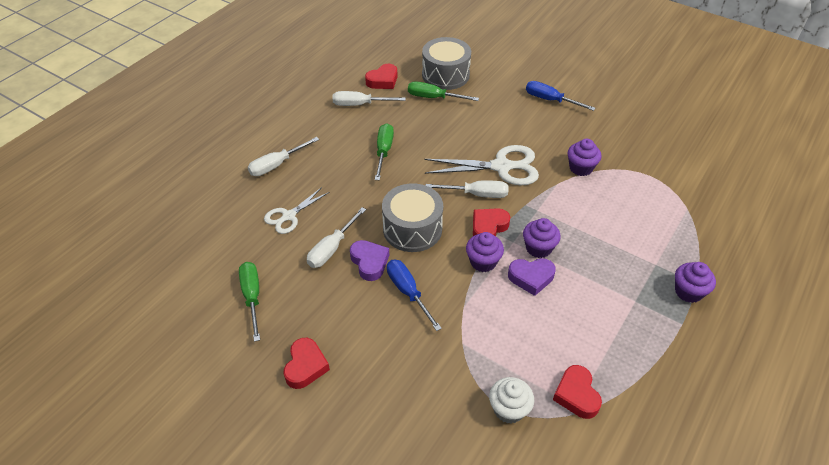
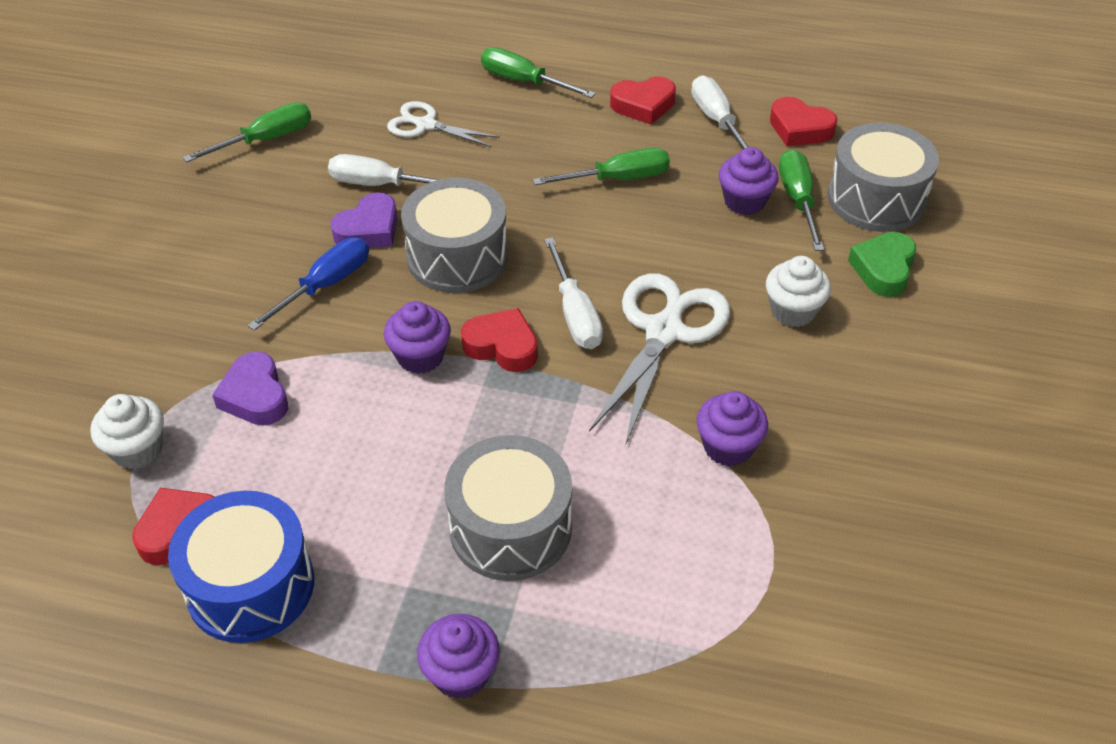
camera: 70 degrees right, 0 degrees up
white screwdriver [248,137,319,176] -> green screwdriver [481,47,596,98]
red heart [283,338,330,389] -> red heart moved to [610,77,676,125]
white scissors [424,145,539,185] -> white scissors turned 135 degrees counterclockwise [589,273,730,446]
purple heart [508,258,556,296] -> purple heart moved to [212,352,288,425]
purple cupcake [523,218,561,258] -> purple cupcake moved to [719,147,779,215]
blue screwdriver [526,81,595,111] -> none
none -> blue drum [168,491,314,643]
none -> grey drum [445,435,572,581]
none -> white cupcake [766,256,831,327]
none -> green heart [848,232,916,297]

